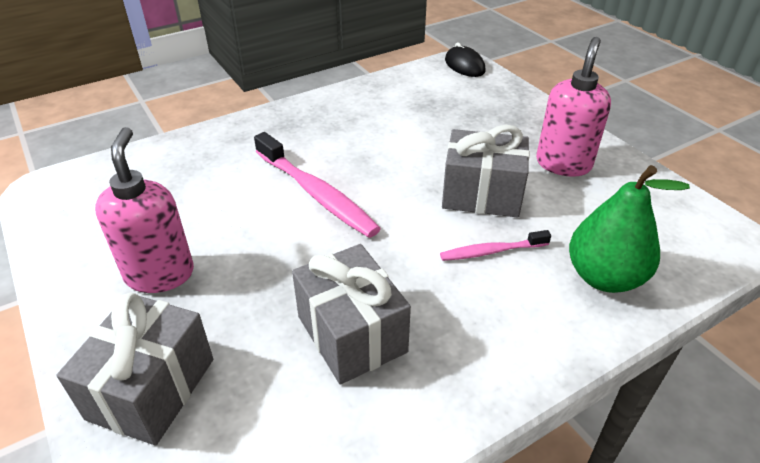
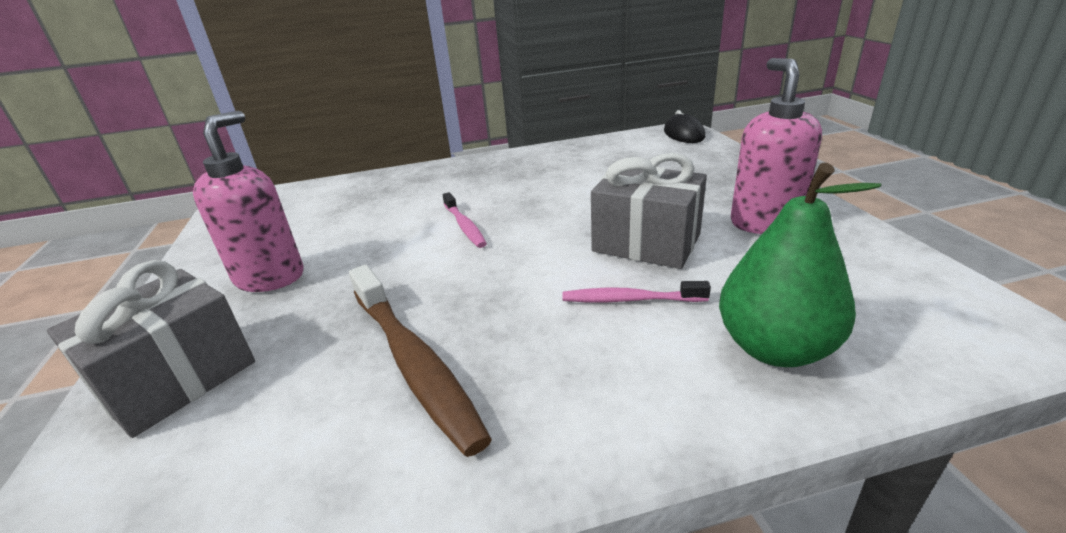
camera: 20 degrees right, 10 degrees down
pink toothbrush [254,132,381,238] -> pink toothbrush [443,192,487,248], size x0.55
grey gift [292,244,411,384] -> brown toothbrush [349,265,492,457]
pink soap dispenser [536,37,611,177] -> pink soap dispenser turned 45 degrees counterclockwise [731,58,822,234]

